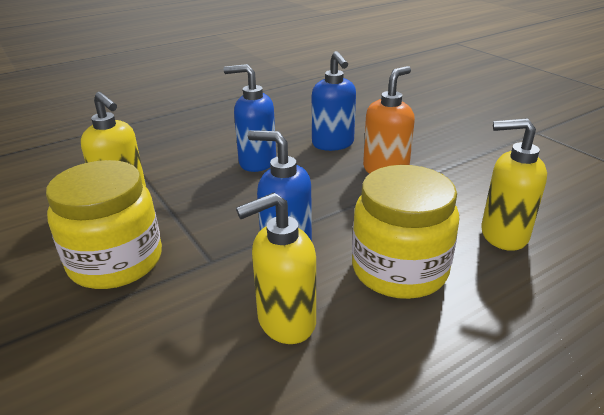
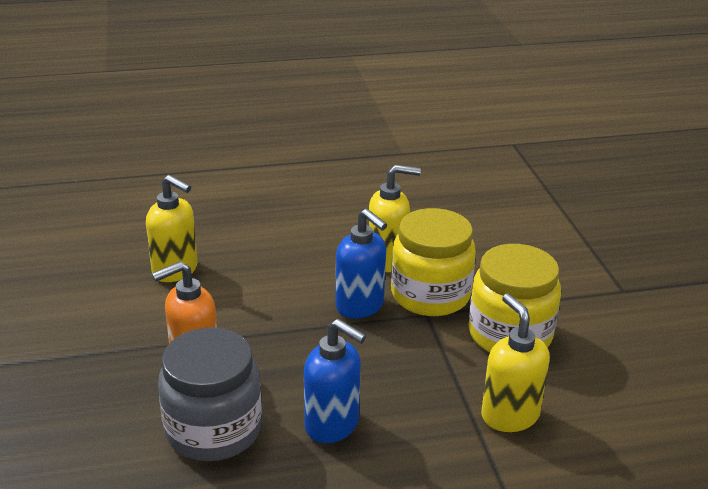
camera: 160 degrees left, 0 degrees up
blue soap dispenser [312,51,356,151] -> grey jar [158,327,262,461]
yellow jar [352,165,459,299] -> yellow jar moved to [391,208,476,316]

